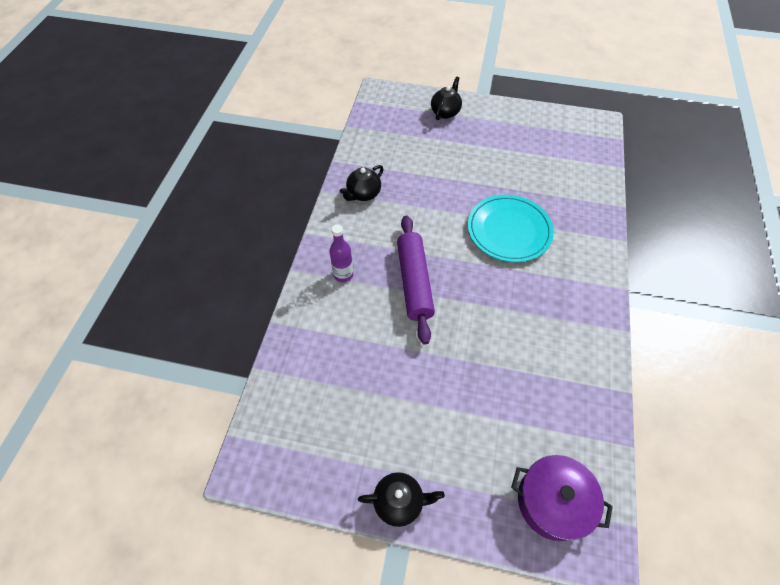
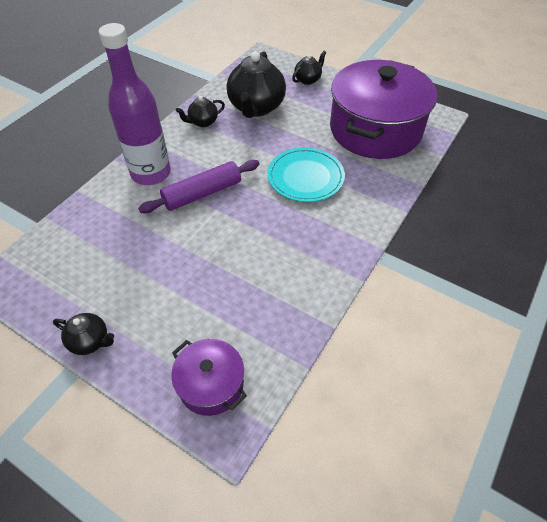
camera: 20 degrees right, 5 degrees down
purple bottle [329,224,353,282] -> purple bottle [99,23,171,185], size x2.35
purple rolling pin [397,215,435,344] -> purple rolling pin turned 45 degrees clockwise [138,160,259,213]
none -> black teapot [227,51,286,118]
none -> purple pot [330,60,437,159]

